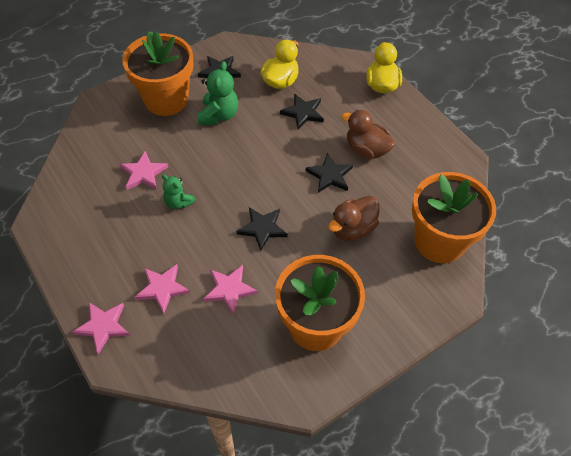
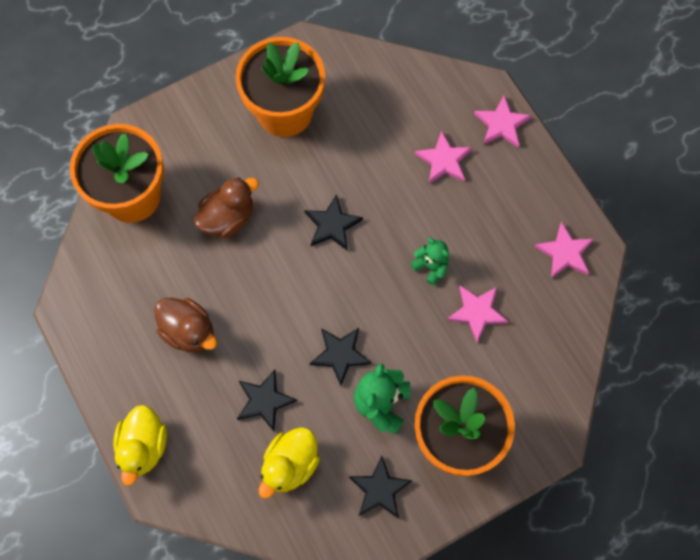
camera: 175 degrees left, 15 degrees up
pink star [203,265,258,315] -> pink star moved to [534,221,594,278]
black star [306,153,353,193] -> black star moved to [310,328,371,386]

